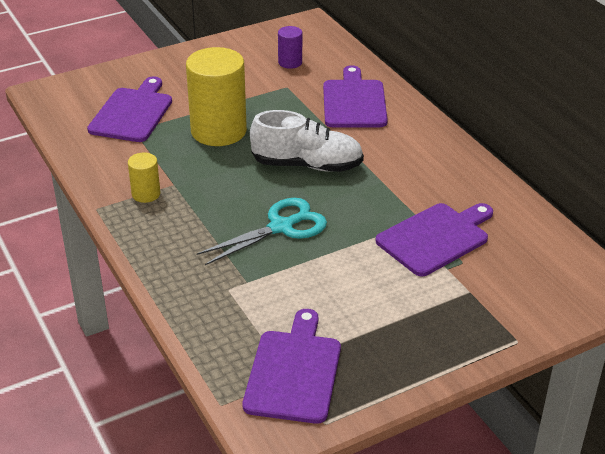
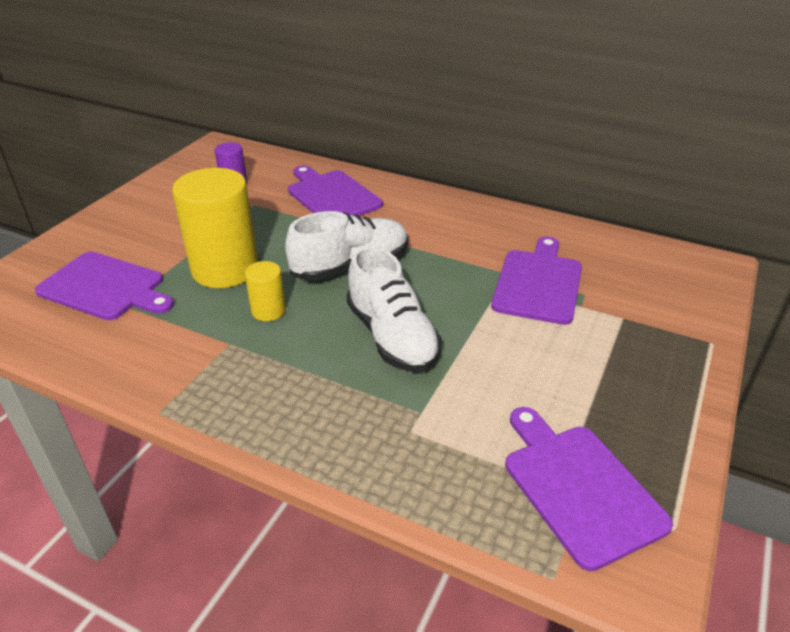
camera: 35 degrees left, 0 degrees up
purple cutting board [87,77,172,142] -> purple cutting board turned 135 degrees clockwise [35,251,174,320]
yellow cylinder [128,153,161,203] -> yellow cylinder moved to [245,261,286,321]
turquoise scissors [196,198,327,265] -> white shoe [347,246,442,372]

